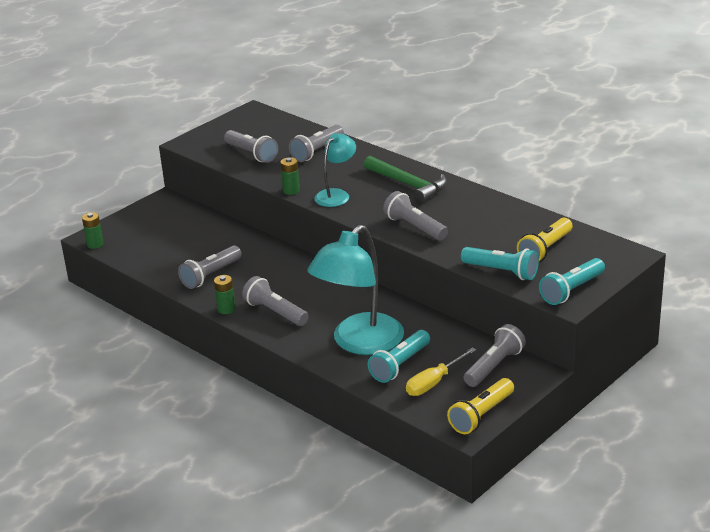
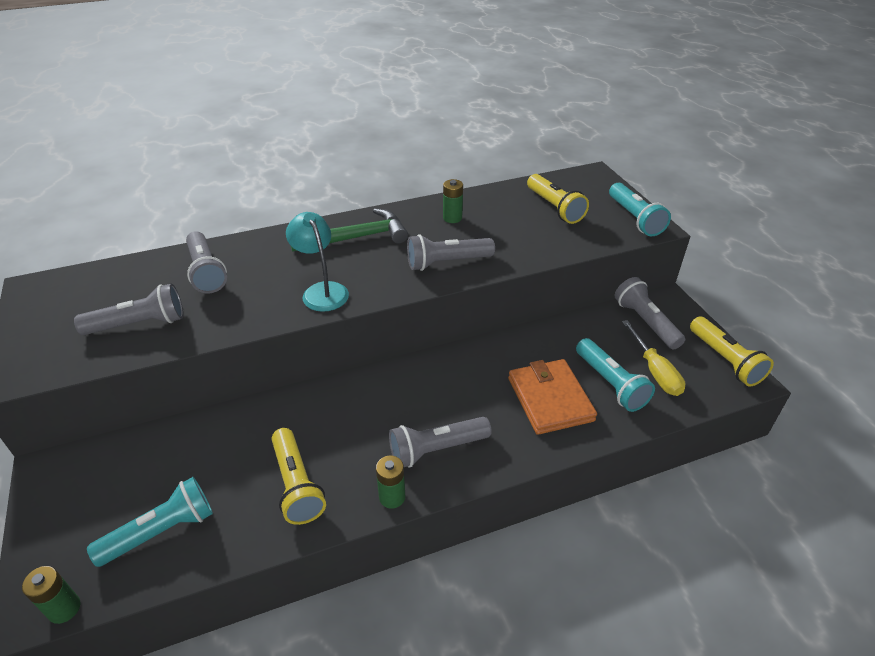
camera: 65 degrees left, 10 degrees up
grey flashlight [178,245,242,289] -> yellow flashlight [271,428,326,525]
green battery [280,157,300,195] -> green battery moved to [443,179,463,223]
turquoise lamp [307,225,404,355] -> orange wallet [508,359,597,435]
turquoise flashlight [461,247,539,280] -> turquoise flashlight moved to [87,477,213,567]

